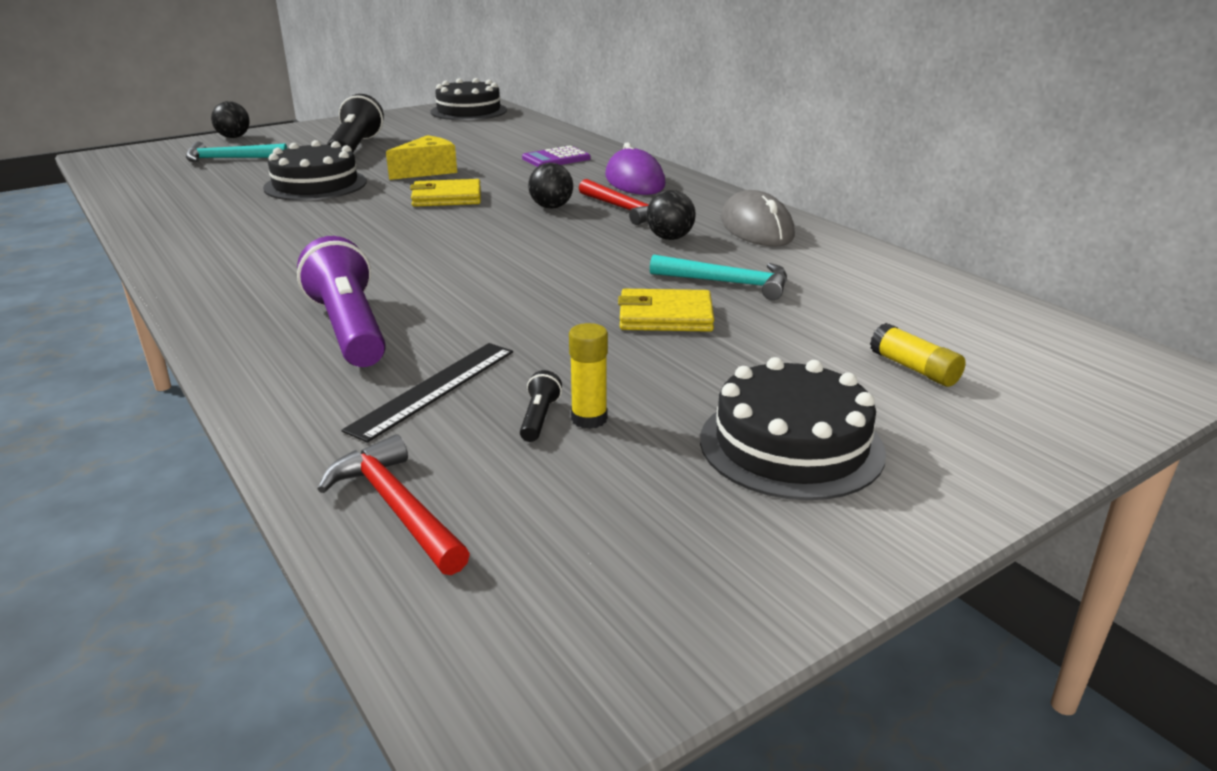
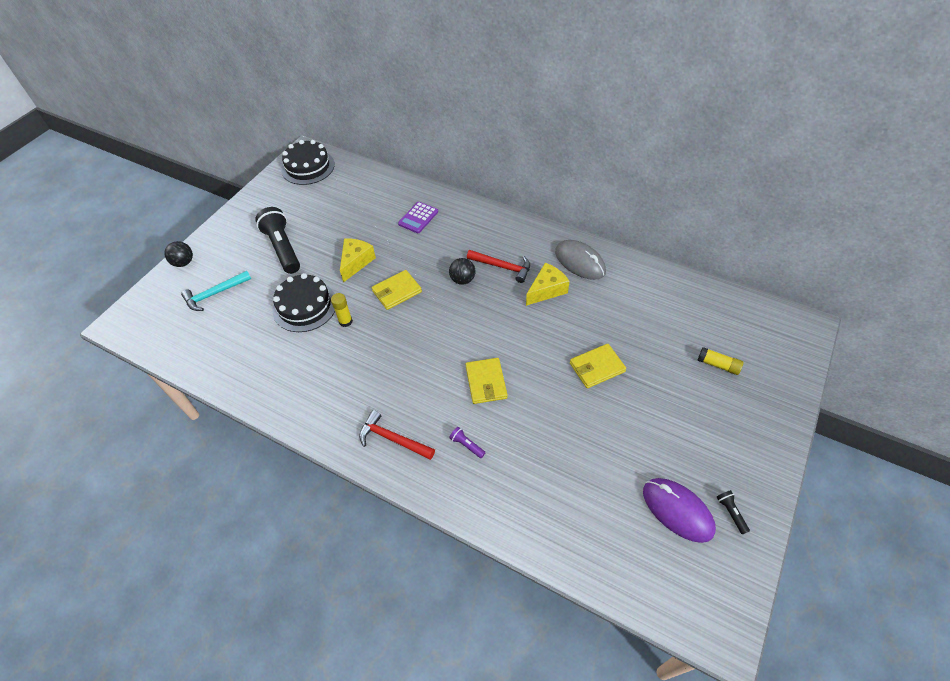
camera: 25 degrees left, 25 degrees up
purple flashlight [297,236,386,367] -> purple flashlight [449,427,486,458], size x0.41
red hammer [318,434,470,575] -> red hammer moved to [359,410,435,460]
black ruler [341,343,513,443] -> none
black flashlight [520,370,562,442] -> black flashlight moved to [717,490,750,534]
yellow glue stick [569,323,608,429] -> yellow glue stick moved to [331,293,353,327]
purple mouse [605,142,665,195] -> purple mouse moved to [643,478,716,543]
black ball [646,190,696,240] -> yellow cheese [526,263,570,306]
turquoise hammer [650,254,787,300] -> none
black cake [700,357,886,500] -> none
none -> yellow wallet [466,358,508,404]

